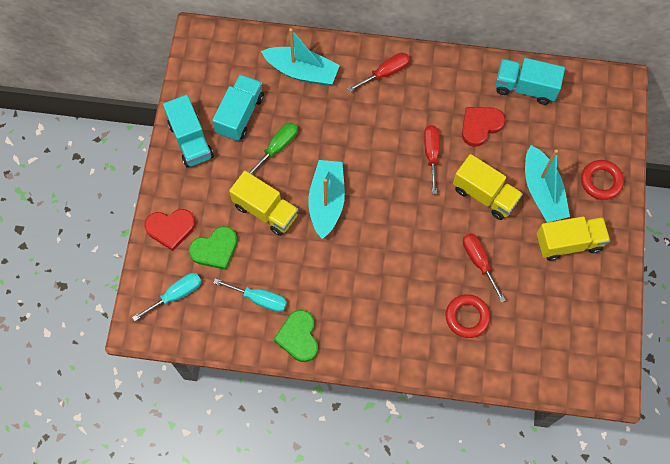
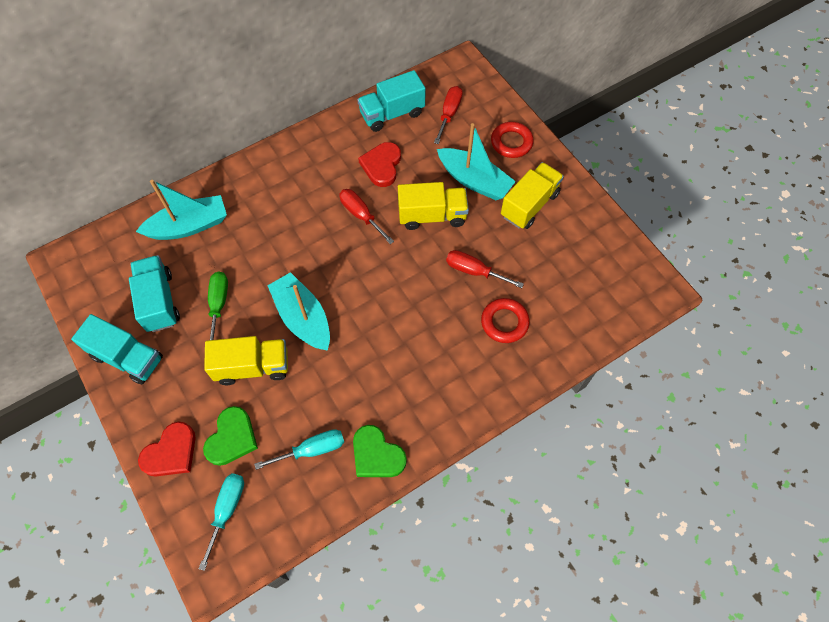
camera: 40 degrees left, 5 degrees down
red screwdriver [347,53,410,92] -> red screwdriver moved to [434,86,463,144]

